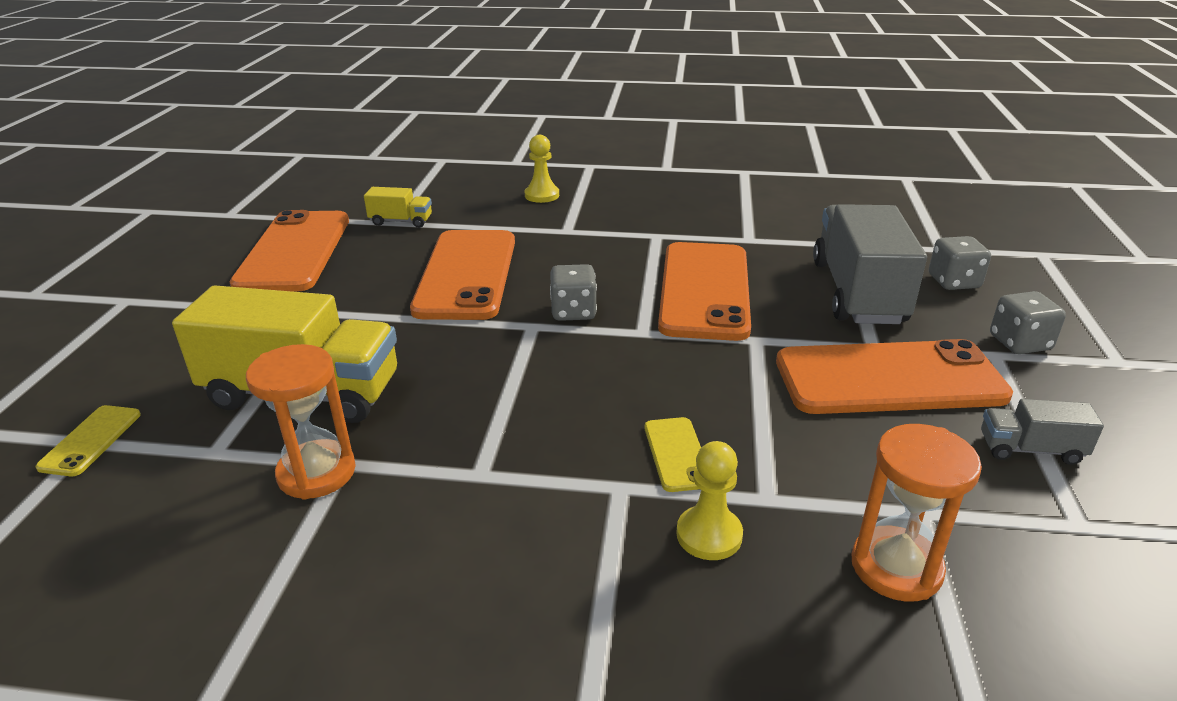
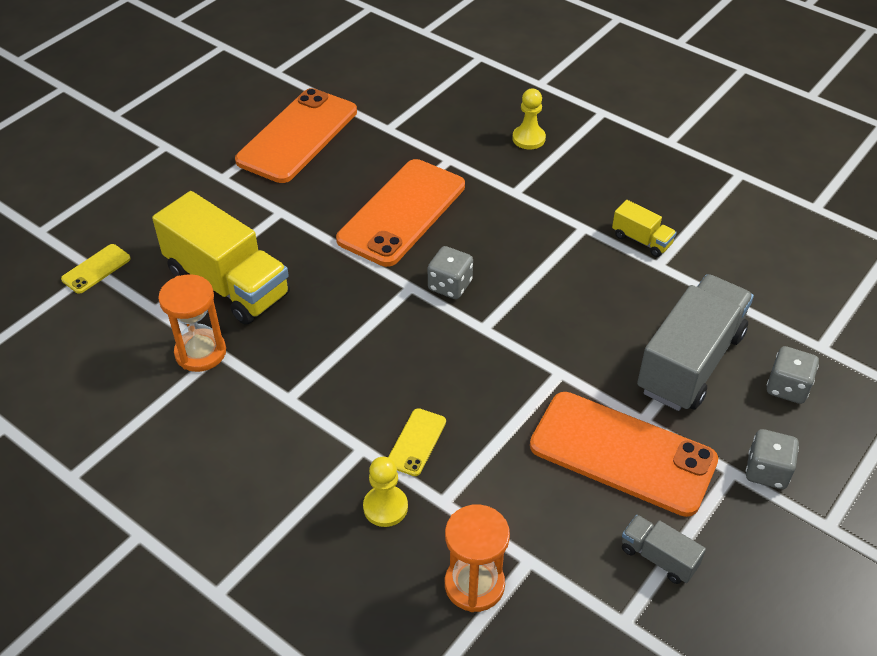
camera: 30 degrees right, 15 degrees up
yellow truck [364,187,432,228] -> yellow truck moved to [612,200,677,257]
orange phone [658,242,751,341] -> none

